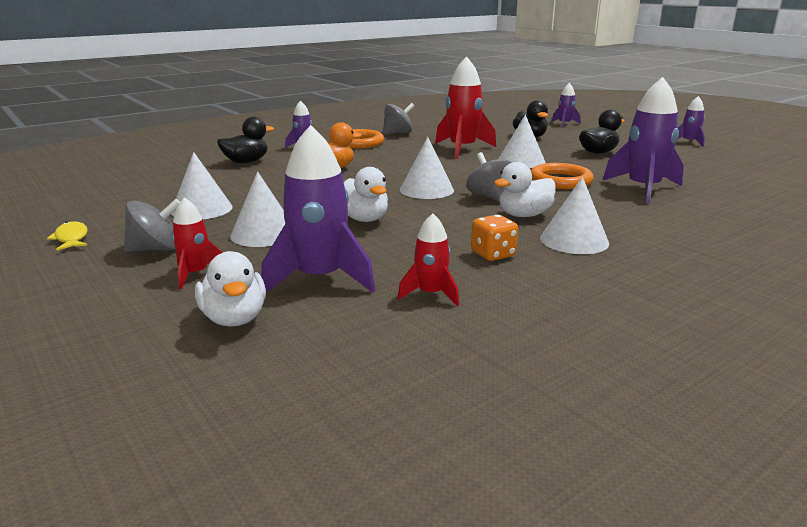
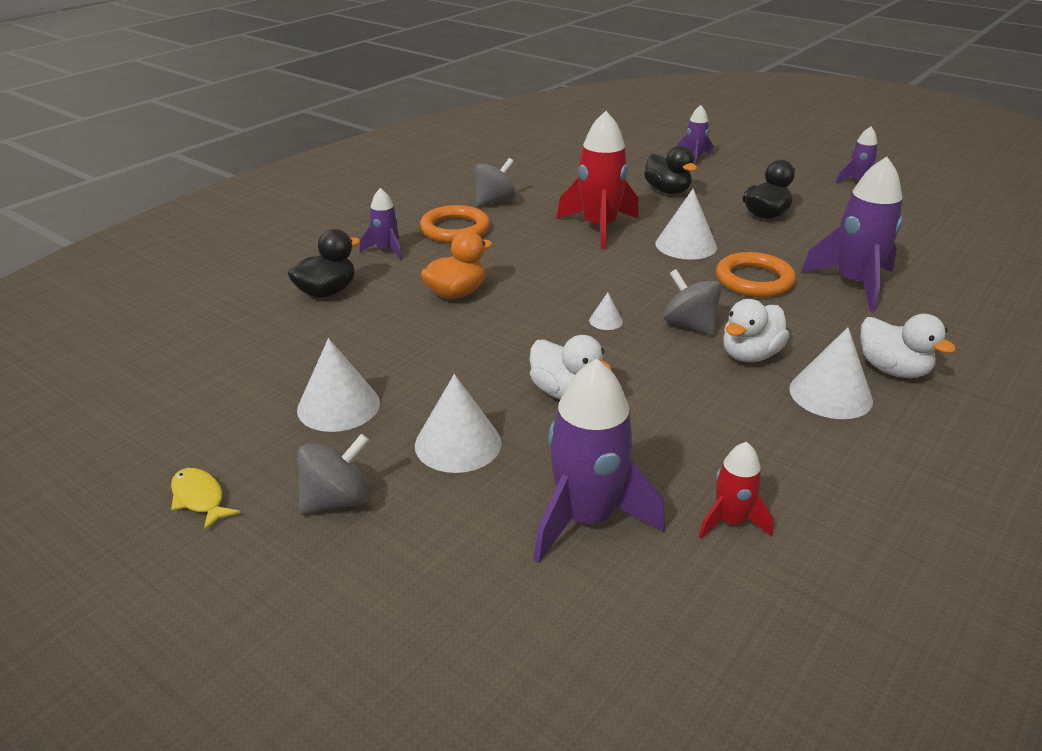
camera: 15 degrees left, 10 degrees up
red rocket [172,197,223,289] -> none
white duck [195,251,266,327] -> white duck moved to [861,314,956,378]
white cone [400,137,454,199] -> white cone [589,292,623,330], size x0.48
orange dice [471,215,518,261] -> none

